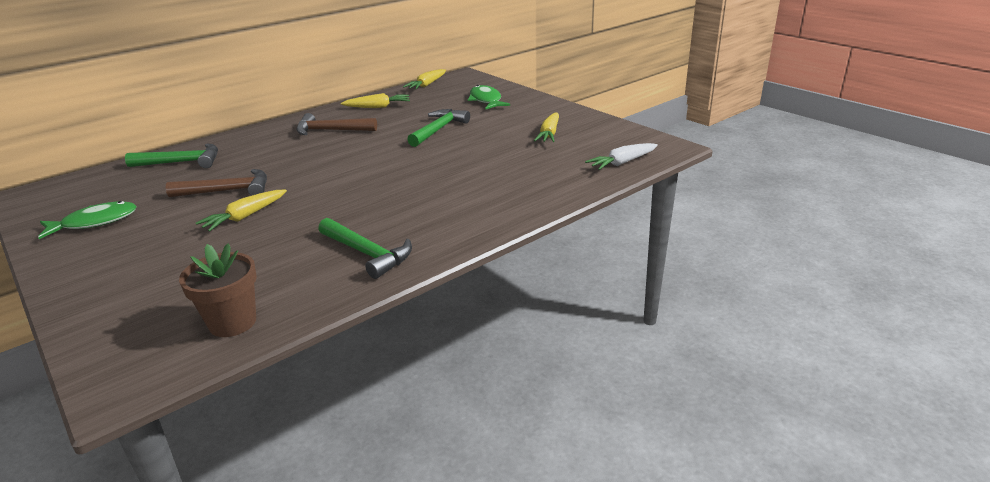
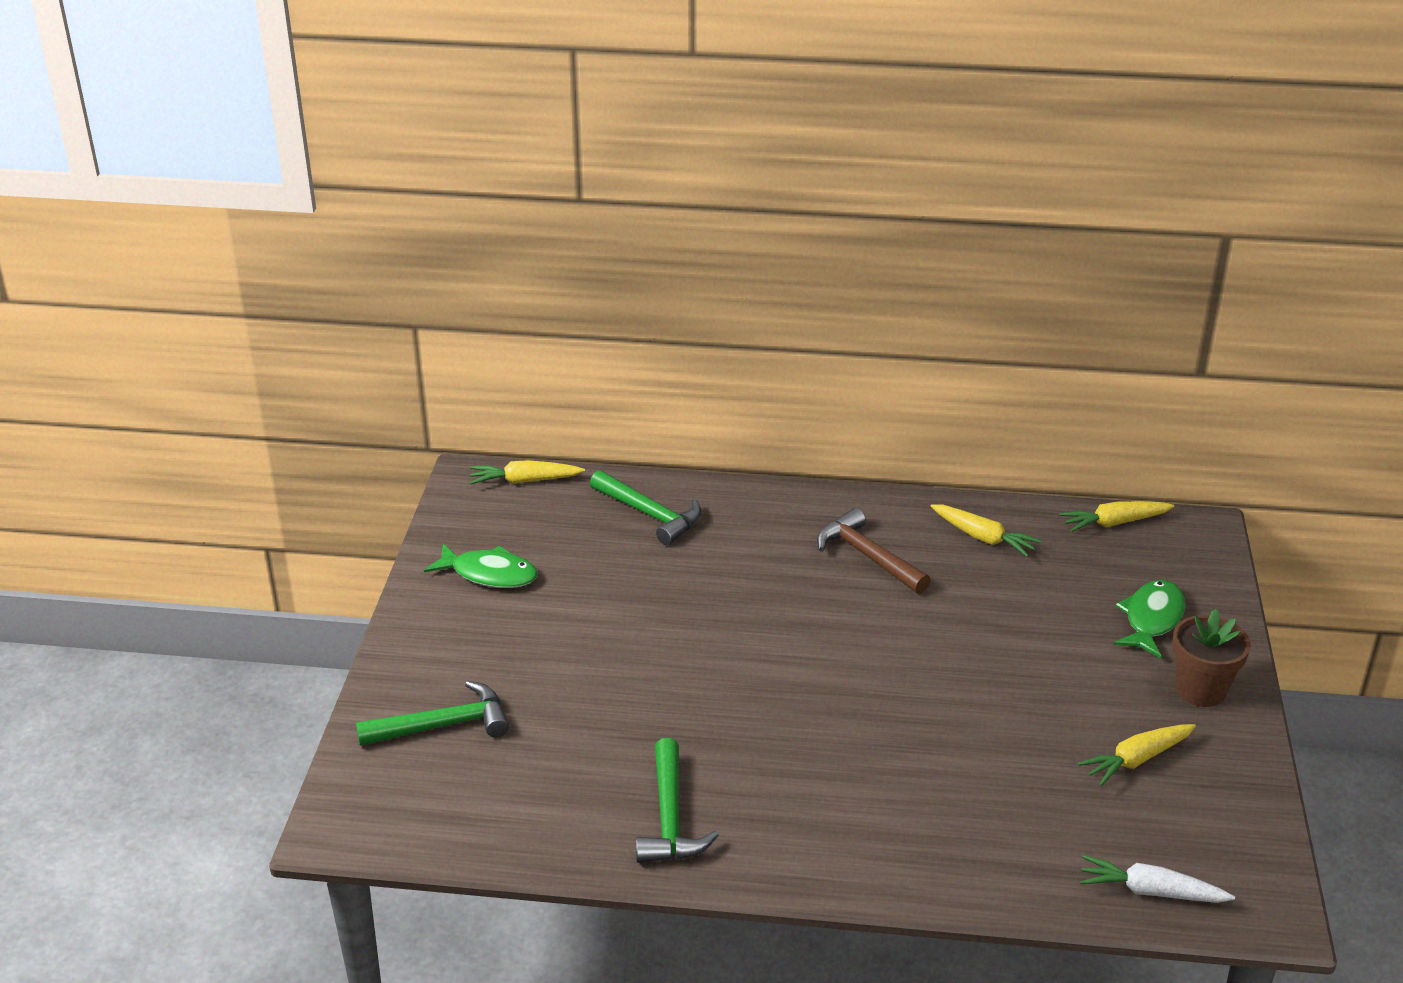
camera: 45 degrees right, 5 degrees up
brown hammer [166,169,267,197] -> none
brown flower pot [179,243,257,337] -> brown flower pot moved to [1172,609,1251,707]
yellow carrot [196,189,287,231] -> yellow carrot moved to [470,460,585,484]
green hammer [407,109,470,147] -> green hammer moved to [356,681,509,746]

